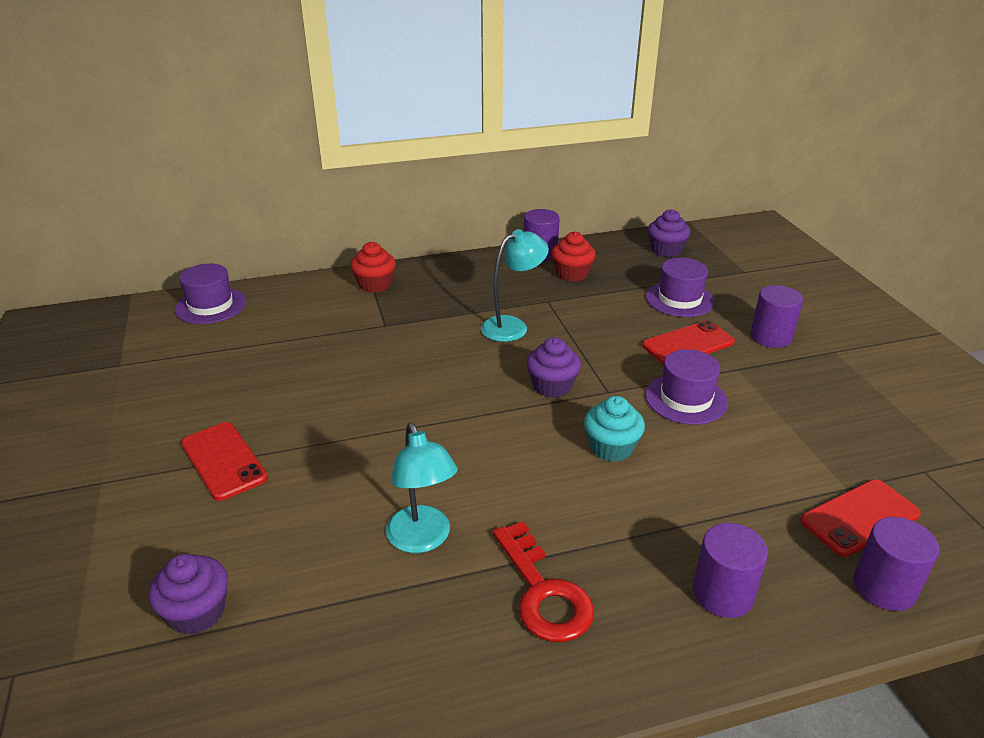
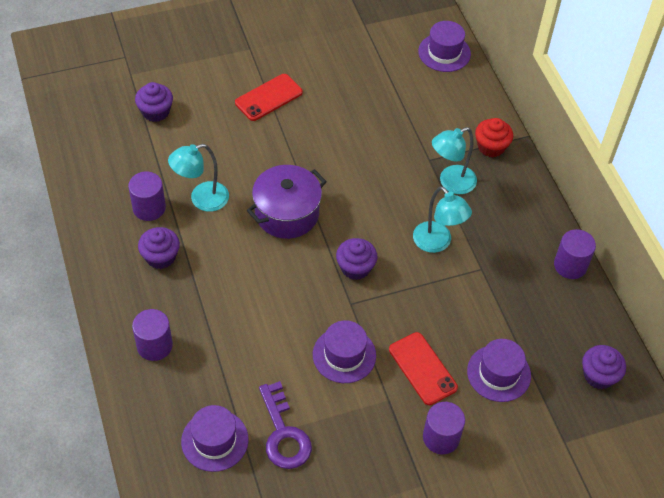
camera: 85 degrees right, 20 degrees up
red key [493,521,594,642] -> purple cupcake [138,227,180,269]
red cupcake [552,232,596,282] -> none
turquoise cupcake [584,396,645,462] -> none
red phone [800,479,921,557] -> purple hat [181,405,249,472]
purple cylinder [854,517,939,611] -> purple cylinder moved to [128,172,166,221]
none -> purple pot [247,165,327,239]
none -> purple key [259,381,312,469]
none -> turquoise lamp [432,127,477,194]

